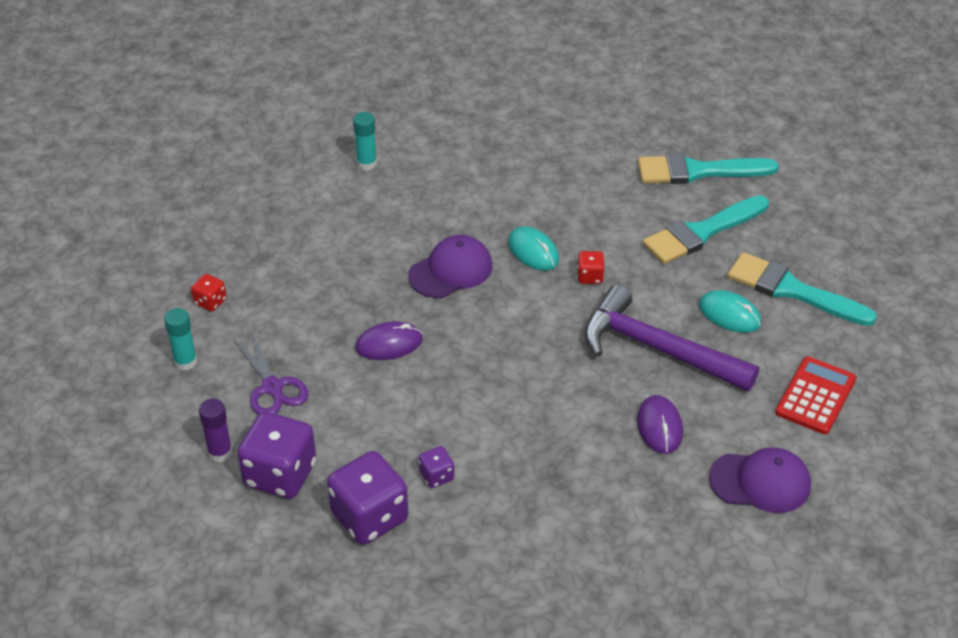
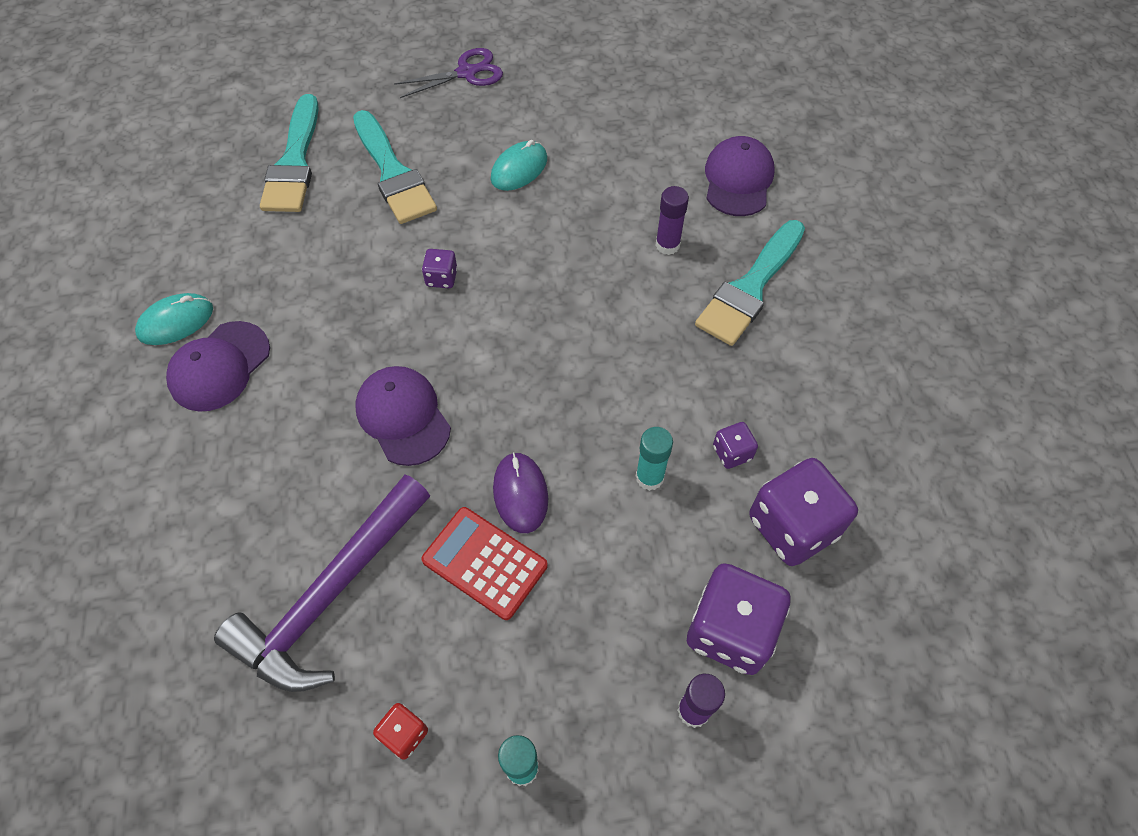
camera: 85 degrees left, 15 degrees up
purple scissors [233,332,308,415] -> purple scissors moved to [394,48,503,98]
turquoise glue stick [353,112,377,171] -> turquoise glue stick moved to [635,427,673,491]
turquoise mouse [508,226,559,271] -> turquoise mouse moved to [135,293,213,345]
red dice [577,251,604,284] -> purple dice [422,249,458,288]
purple hammer [585,285,759,392] -> purple hammer moved to [214,475,430,692]
purple mouse [637,395,683,454] -> purple glue stick [655,186,689,255]
turquoise brush [727,252,877,326] -> turquoise brush moved to [695,220,805,346]
red calculator [775,357,856,434] -> red calculator moved to [421,507,548,620]
none -> purple cap [166,321,270,412]

